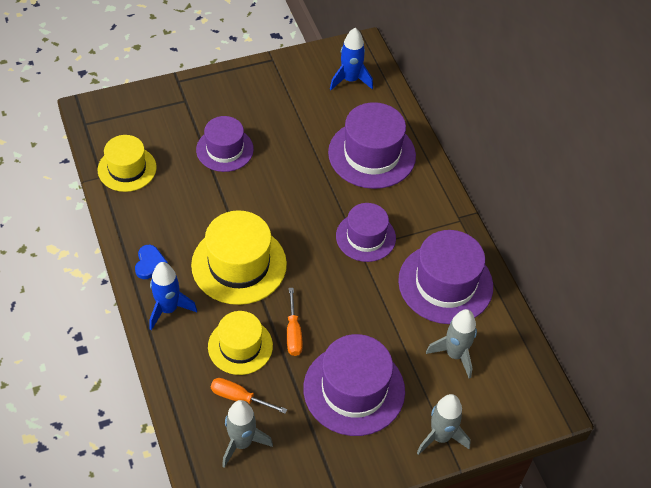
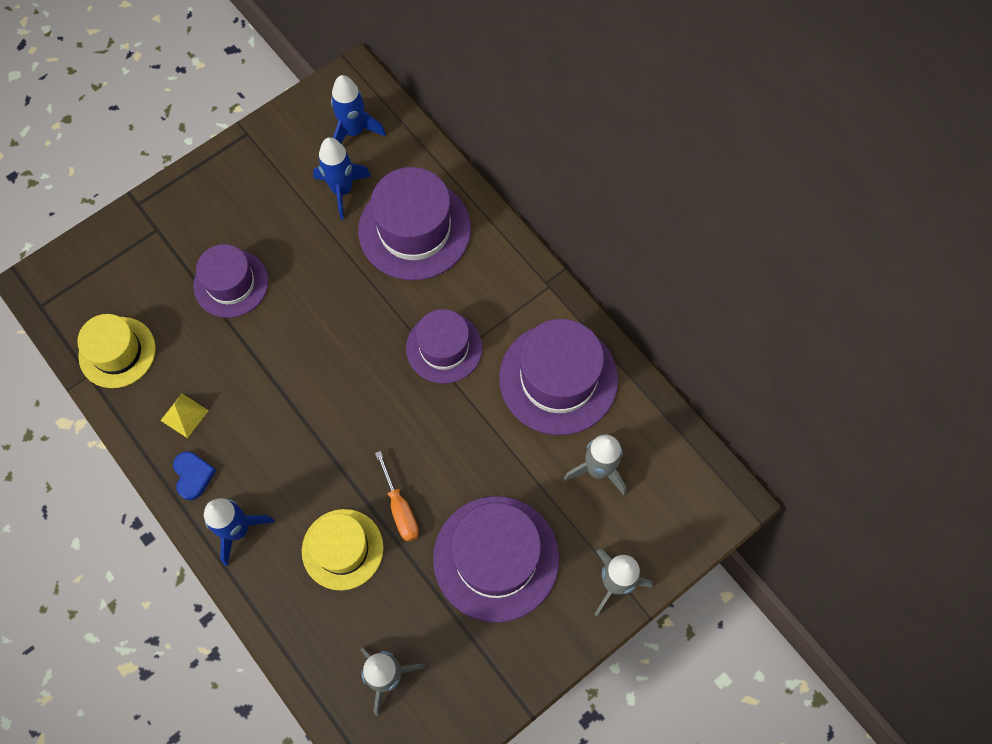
camera: 15 degrees left, 15 degrees up
yellow hat [191,210,287,305] -> none
orange screwdriver [211,378,287,414] -> none
none -> yellow pyramid [160,394,209,438]
none -> blue rocket [313,137,371,220]

